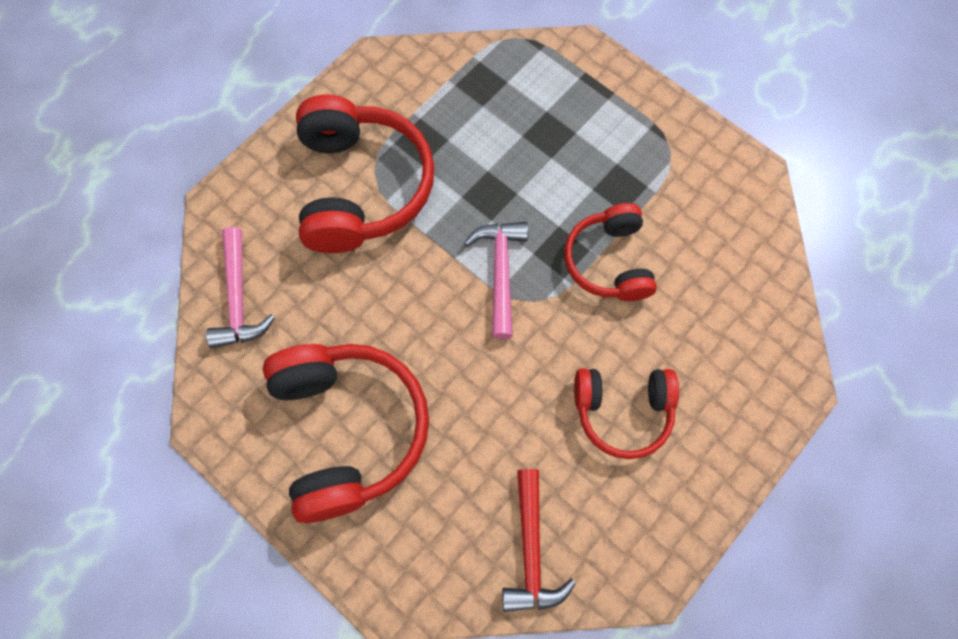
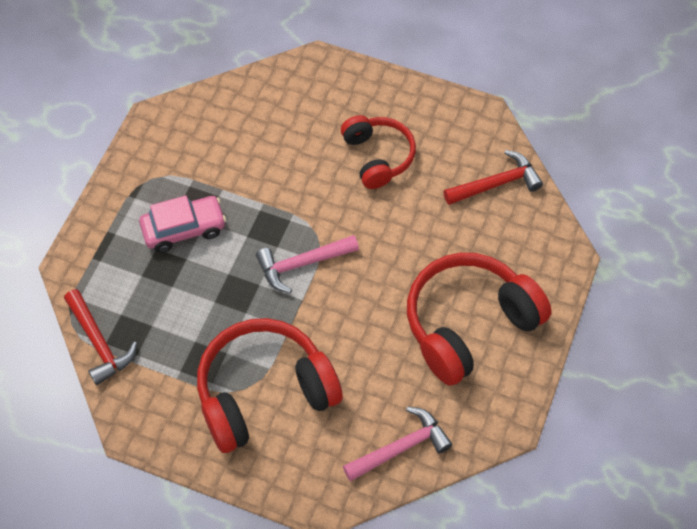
camera: 110 degrees left, 10 degrees down
red headphones [564,203,657,301] -> none
none -> red hammer [64,289,137,385]
none -> pink car [139,195,226,253]

